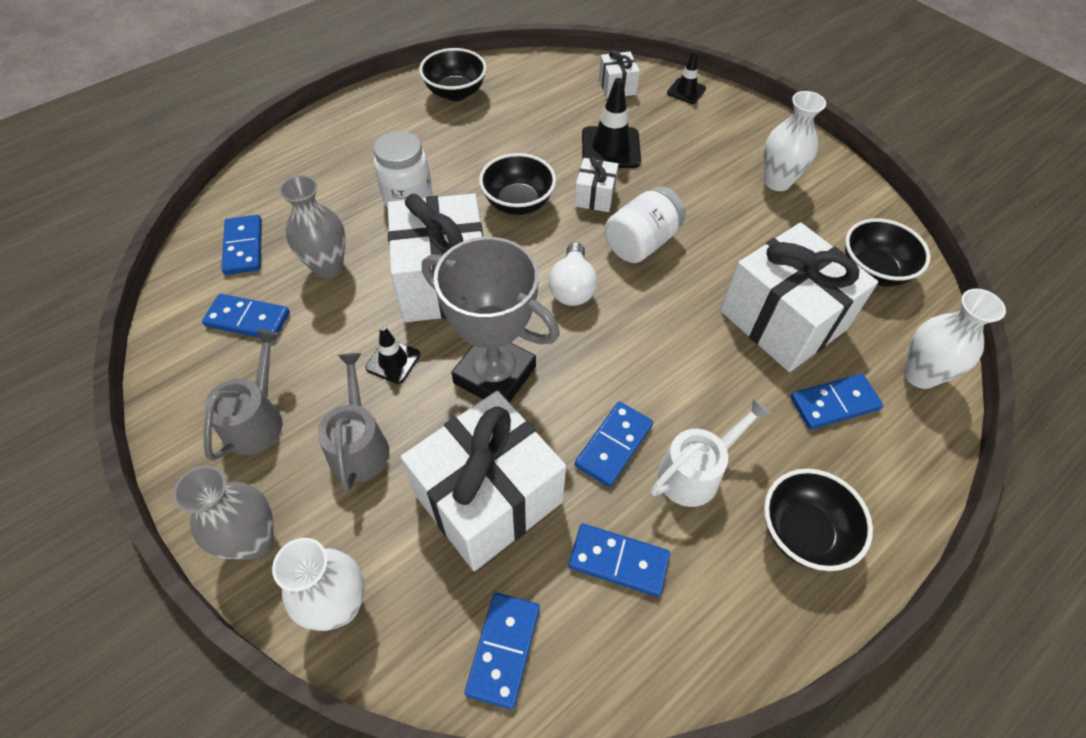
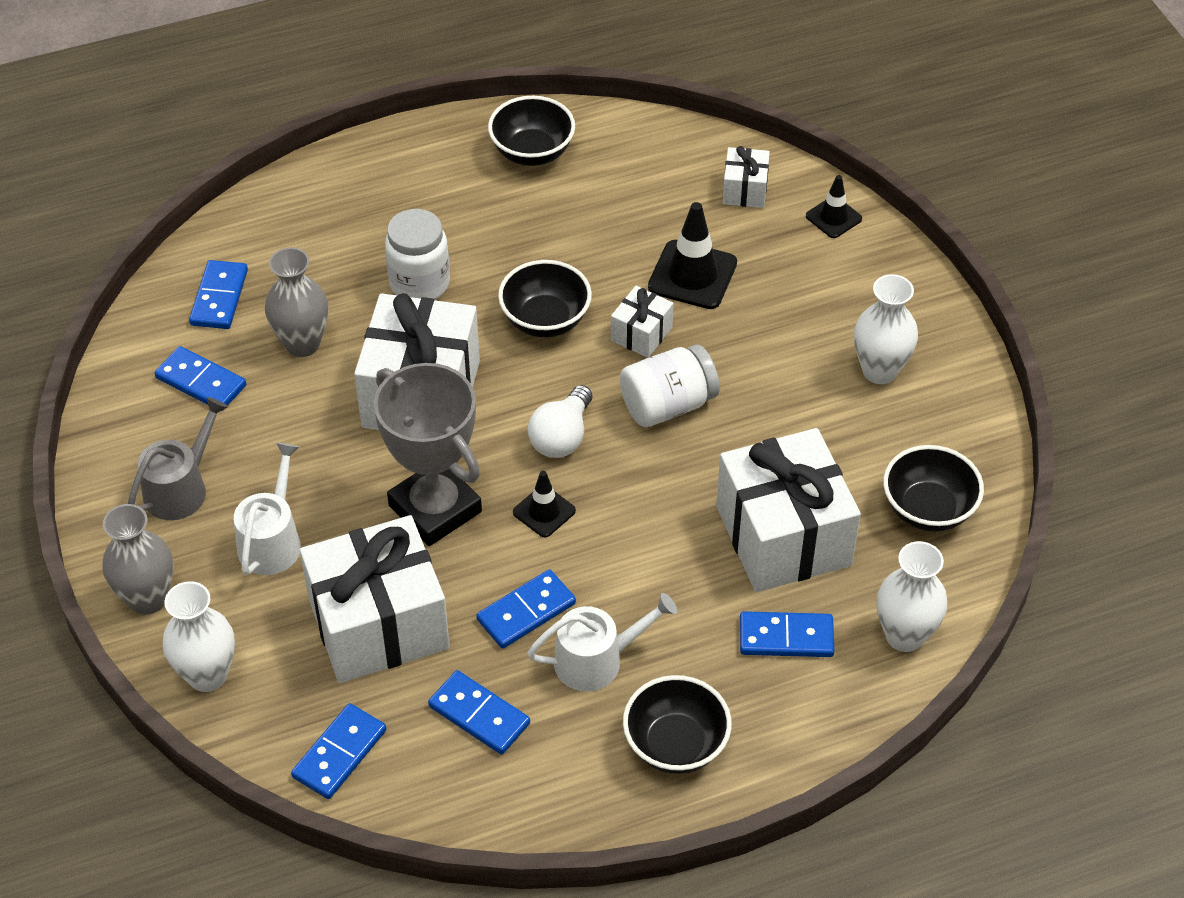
camera: 20 degrees right, 5 degrees down
grey watering can [318,353,389,492] -> white watering can [234,443,301,575]
black traffic cone [365,326,420,384] -> black traffic cone moved to [513,471,576,537]

